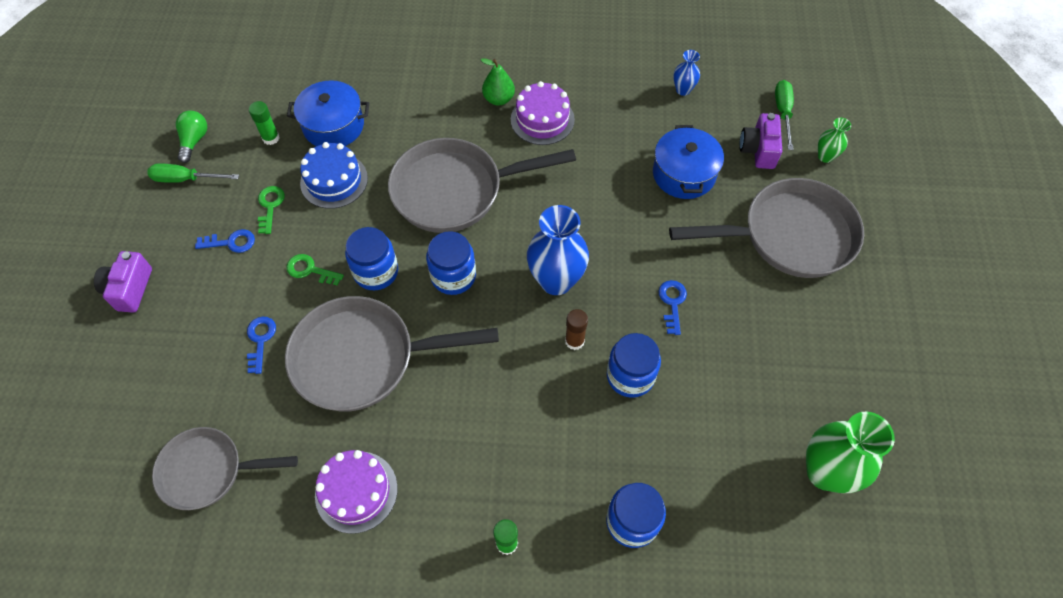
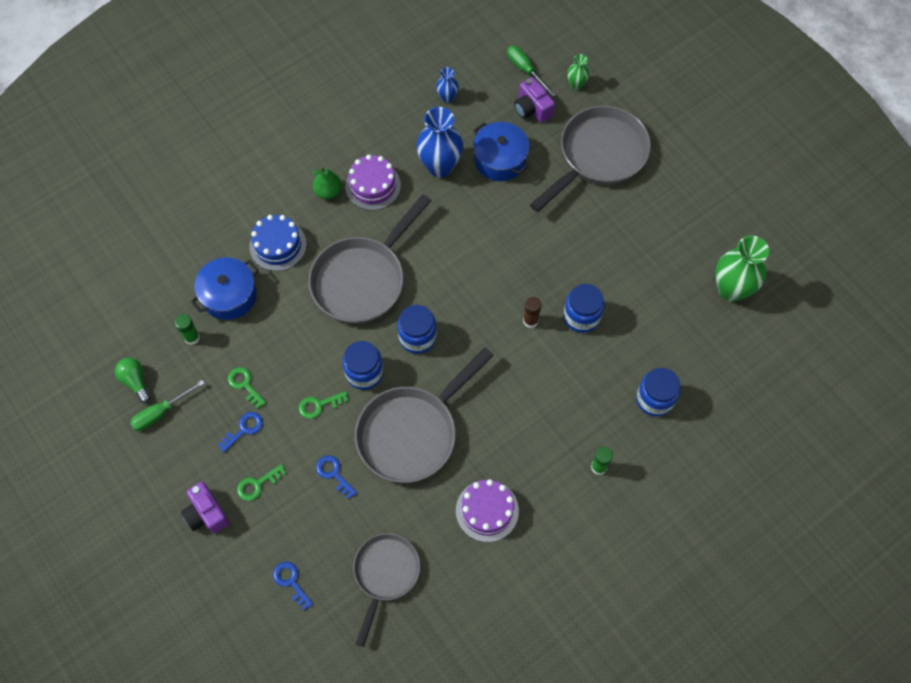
camera: 40 degrees left, 5 degrees up
grey pan [152,427,298,510] -> grey pan turned 150 degrees clockwise [353,533,420,647]
blue cake [300,142,368,209] -> blue cake moved to [249,215,307,271]
blue vase [527,205,589,295] -> blue vase moved to [416,107,463,177]
blue key [659,280,687,335] -> blue key moved to [273,561,313,611]
none -> green key [237,464,287,501]

